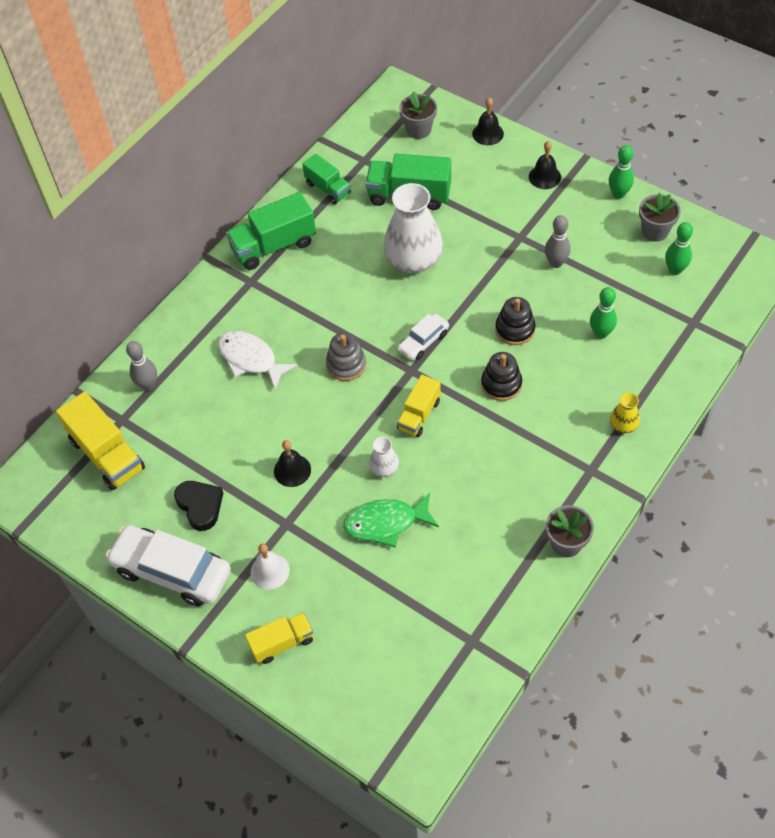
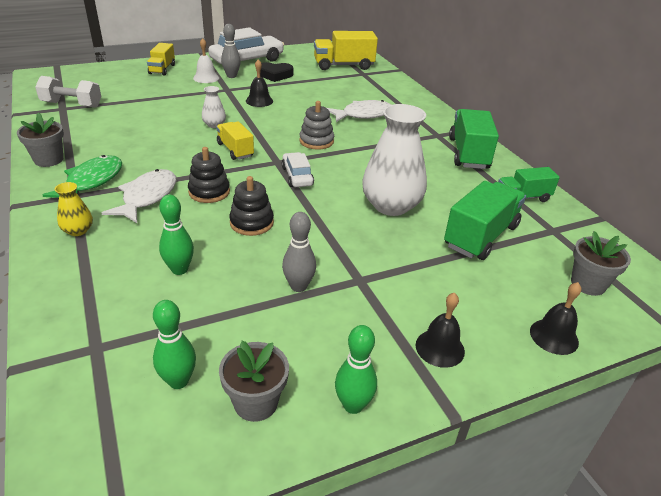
camera: 115 degrees right, 20 degrees down
grey bowling pin [126,341,157,391] -> grey bowling pin moved to [221,24,241,78]
green fish [343,493,439,548] -> green fish moved to [43,155,122,198]
none -> white dumbbell [35,76,101,108]
none -> white fish [102,169,176,223]

